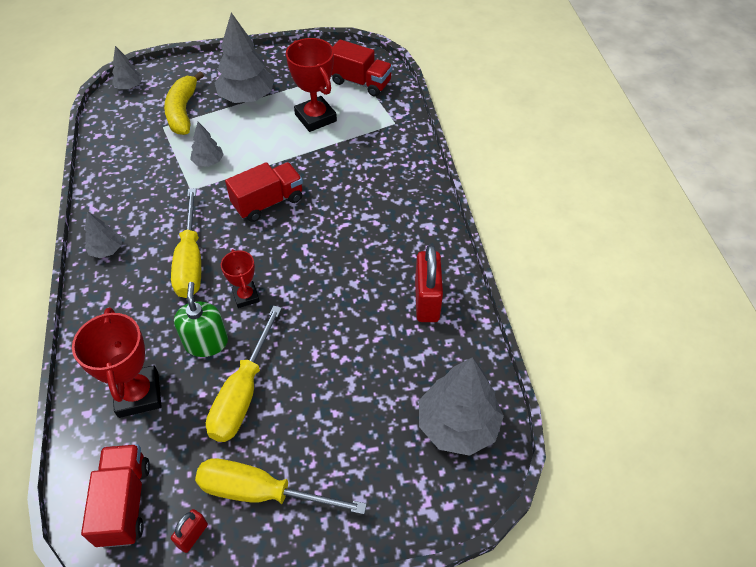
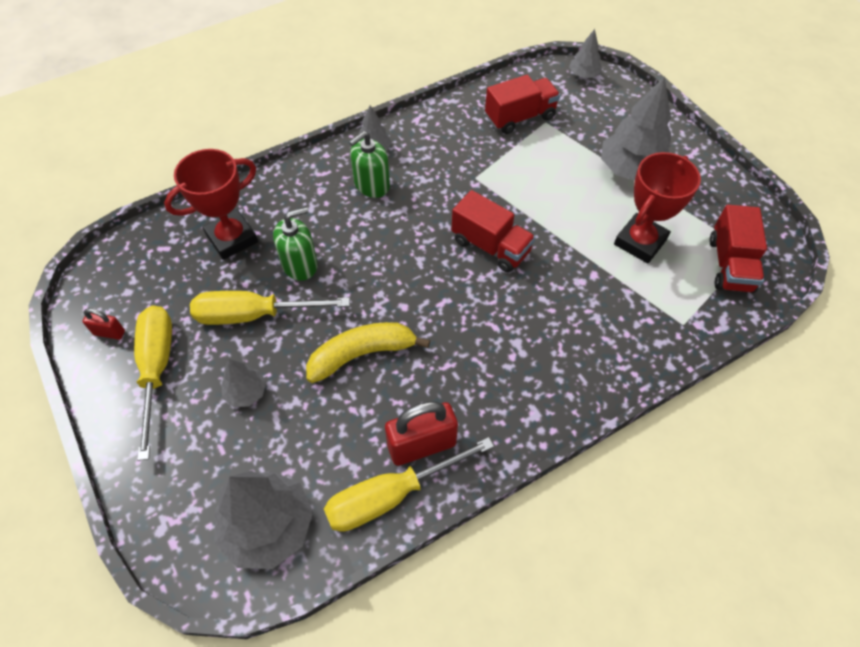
camera: 70 degrees right, 5 degrees up
red truck [81,444,150,548] -> red truck moved to [485,75,560,134]
yellow banana [164,72,204,135] -> yellow banana moved to [306,322,430,383]
yellow screwdriver [171,188,201,298] -> yellow screwdriver moved to [324,437,494,532]
grey tree [190,122,224,167] -> grey tree moved to [221,359,266,407]
red trophy [221,249,260,308] -> none
none -> green soap dispenser [349,131,390,198]

